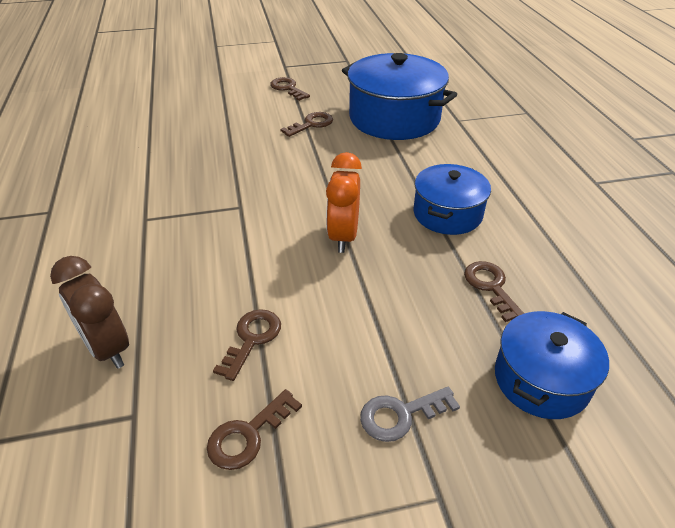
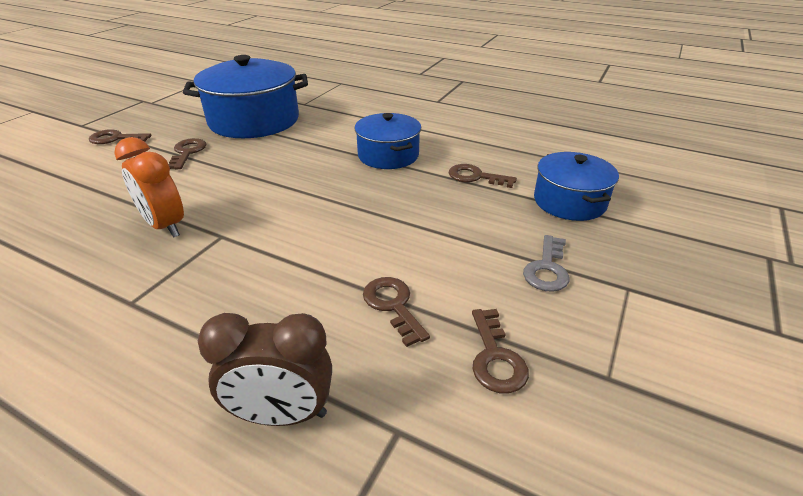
camera: 50 degrees left, 5 degrees down
orange clock [326,152,362,253] -> orange clock moved to [114,137,184,237]

